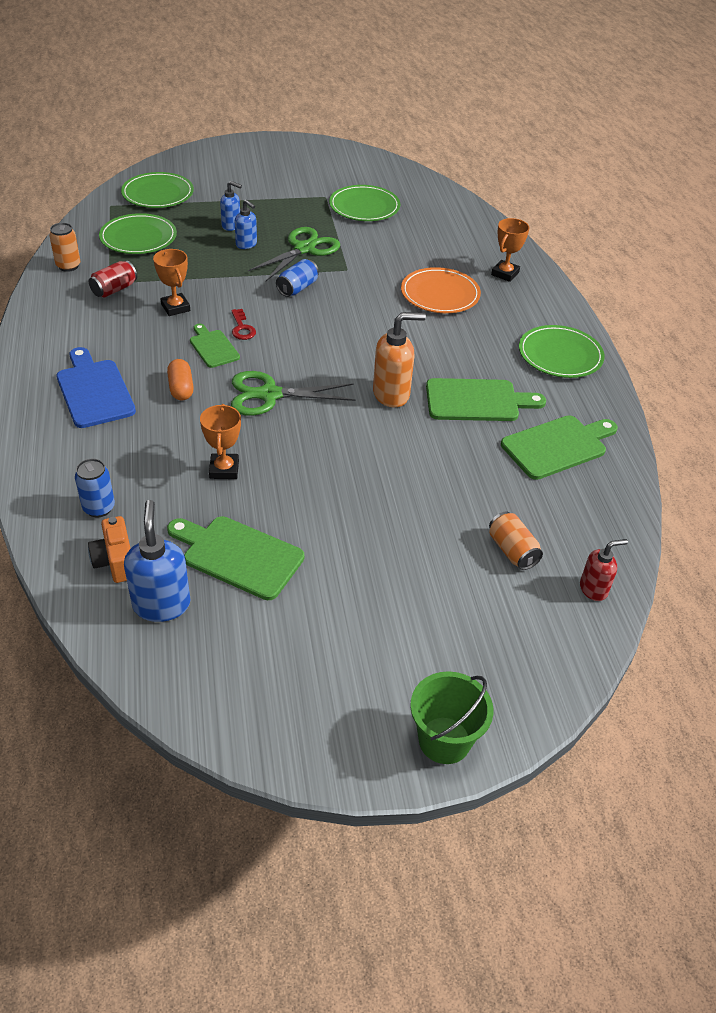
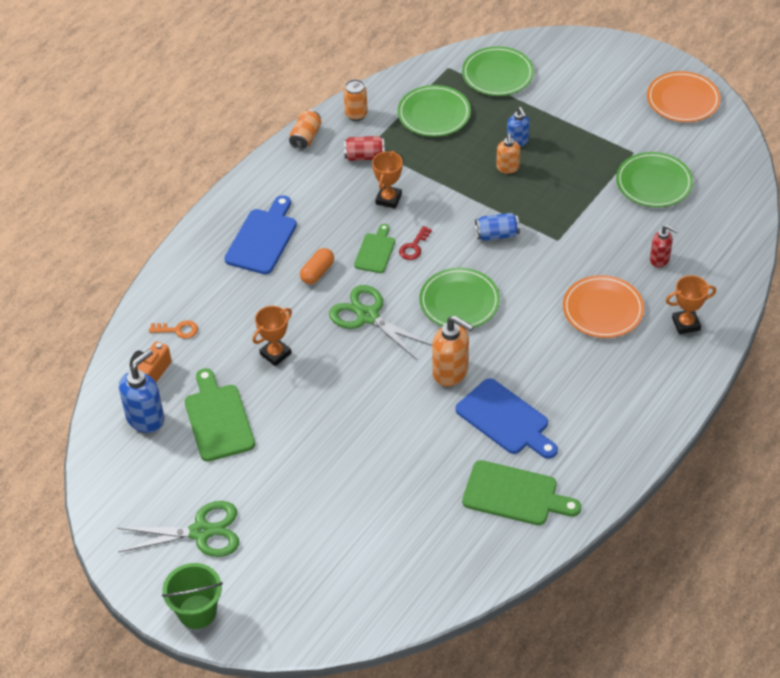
camera: 50 degrees right, 5 degrees up
blue can [75,459,115,517] -> orange key [149,320,198,339]
blue soap dispenser [235,199,257,249] -> orange soap dispenser [496,134,520,174]
green scissors [248,227,340,281] -> green scissors moved to [118,501,239,557]
green cutting board [426,378,546,421] -> blue cutting board [455,378,558,459]
orange can [489,512,543,570] -> orange can moved to [289,110,321,150]
green plate [519,325,605,378] -> green plate moved to [419,268,500,328]
red soap dispenser [580,539,628,601] -> red soap dispenser moved to [650,225,678,267]
none -> orange plate [647,71,721,122]

